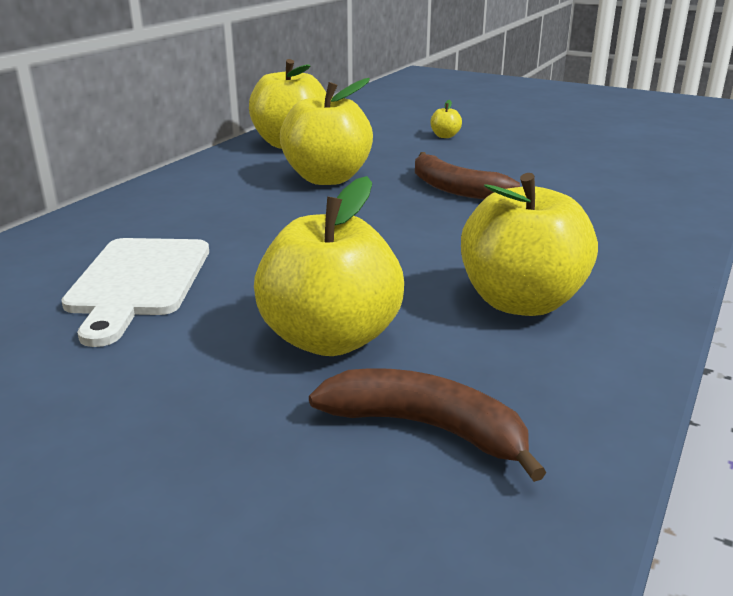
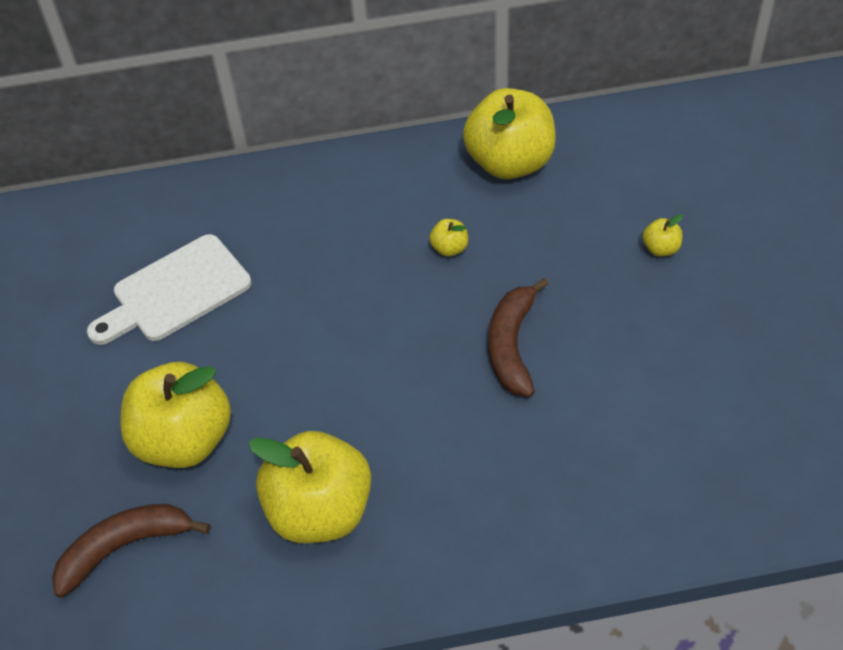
camera: 55 degrees right, 25 degrees up
yellow apple [280,78,373,185] -> yellow apple [429,219,468,257], size x0.41
brown banana [309,368,547,482] -> brown banana turned 105 degrees counterclockwise [52,504,210,597]

